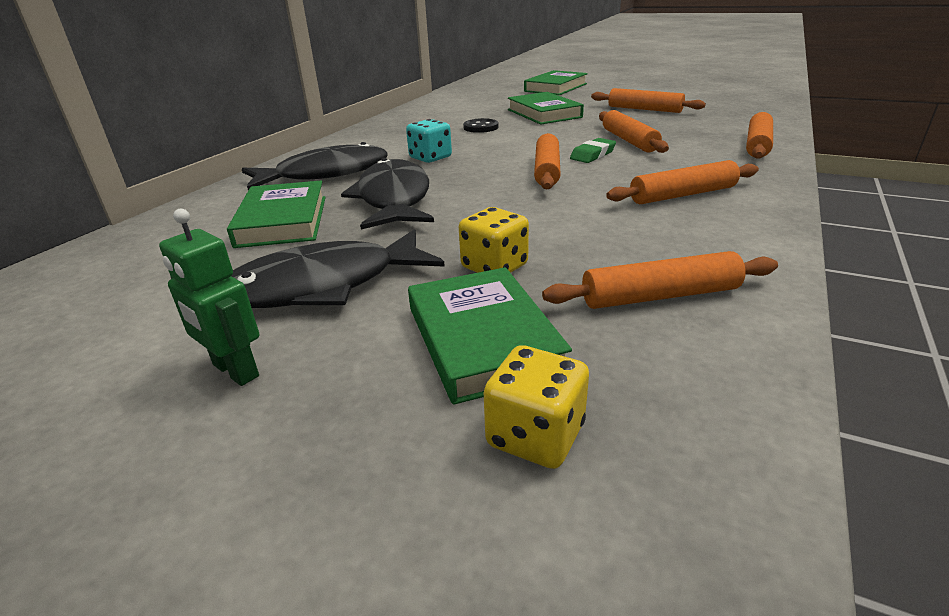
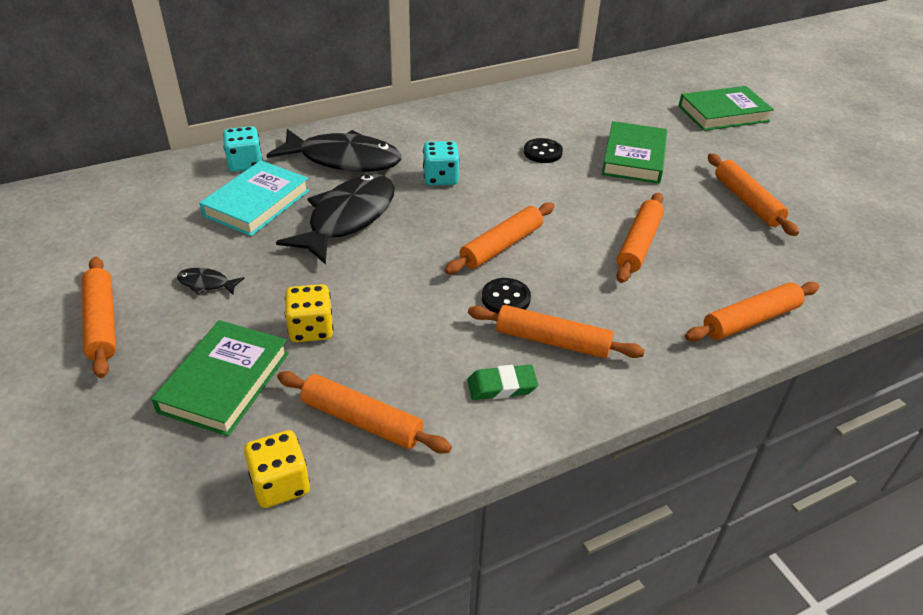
camera: 35 degrees right, 10 degrees up
green robot [159,209,259,386] -> orange rolling pin [82,257,116,378]
green book [227,181,326,248] -> turquoise book [200,160,310,236]
black fish [232,229,445,308] -> black fish [177,268,245,295], size x0.41
yellow dice [484,345,589,469] -> yellow dice moved to [244,430,310,508]
green eraser [570,138,616,163] -> green eraser moved to [468,365,538,400]
none -> turquoise dice [223,126,263,172]
none -> black button [482,278,531,314]

